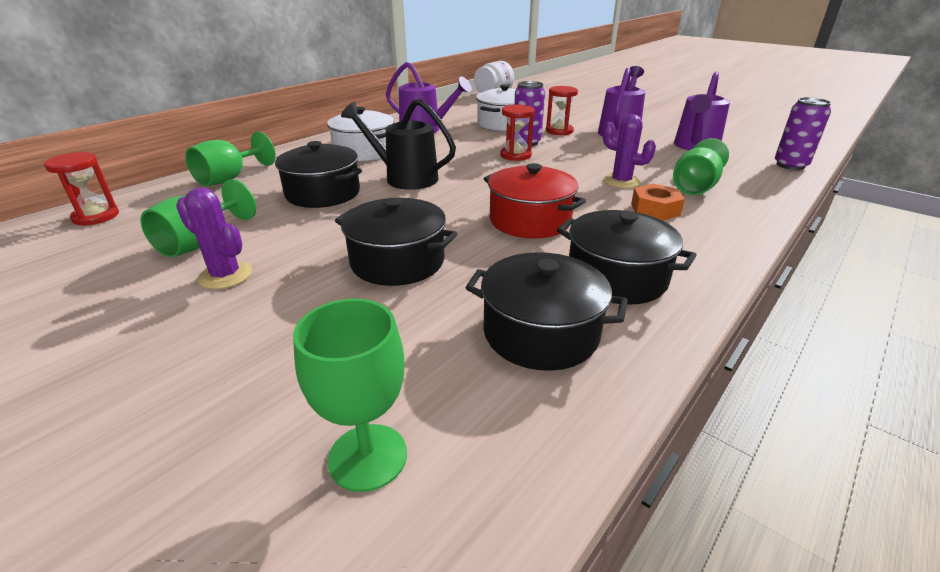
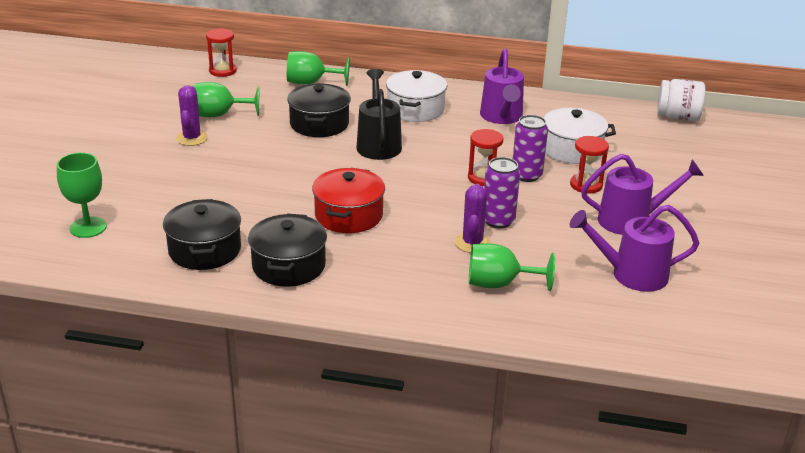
camera: 60 degrees right, 0 degrees up
black pot [335,198,457,286] -> none
orange nut [631,184,685,221] -> none
purple can [775,97,831,170] -> purple can moved to [484,157,520,229]

